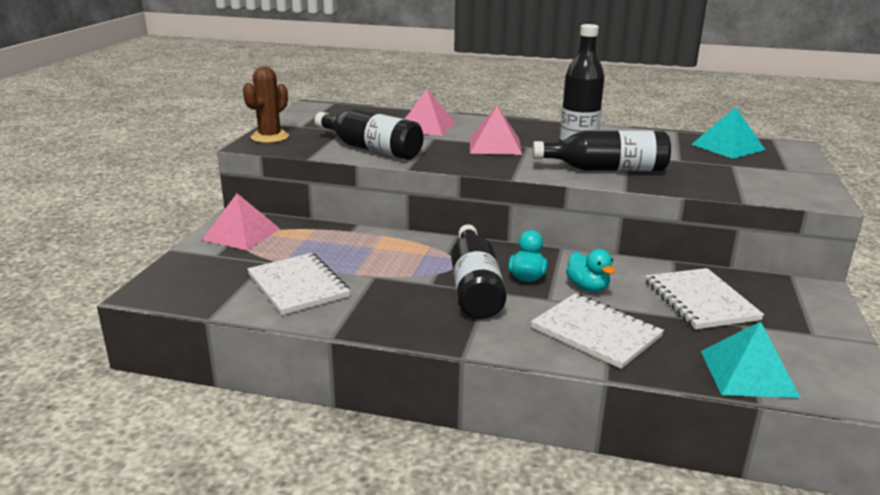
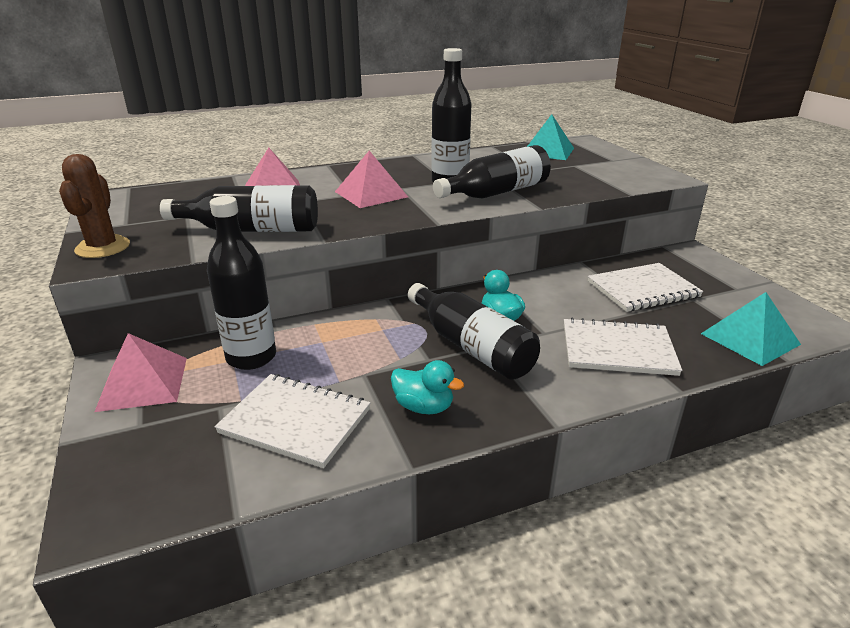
camera: 35 degrees left, 5 degrees up
turquoise duck [566,249,615,292] -> turquoise duck moved to [391,360,464,414]
white notebook [645,268,764,329] -> white notebook turned 60 degrees counterclockwise [588,263,703,312]
none -> black bottle [207,196,276,370]

